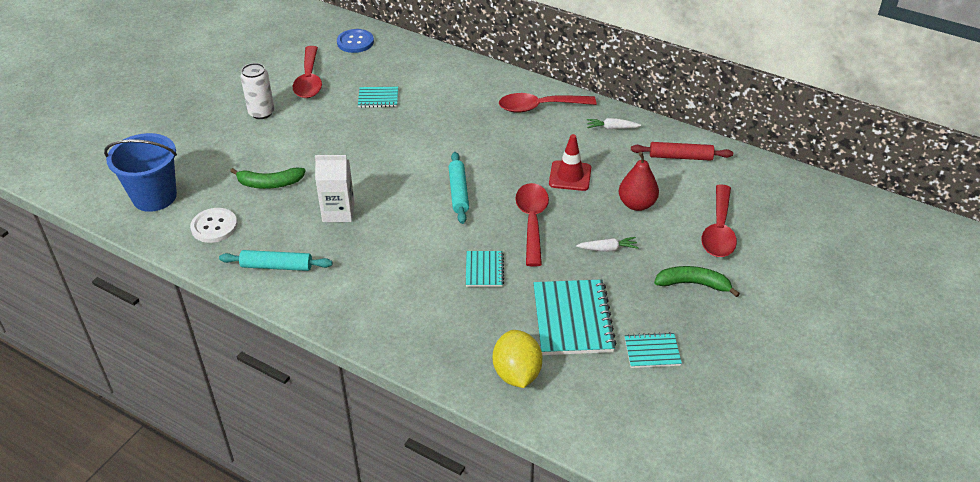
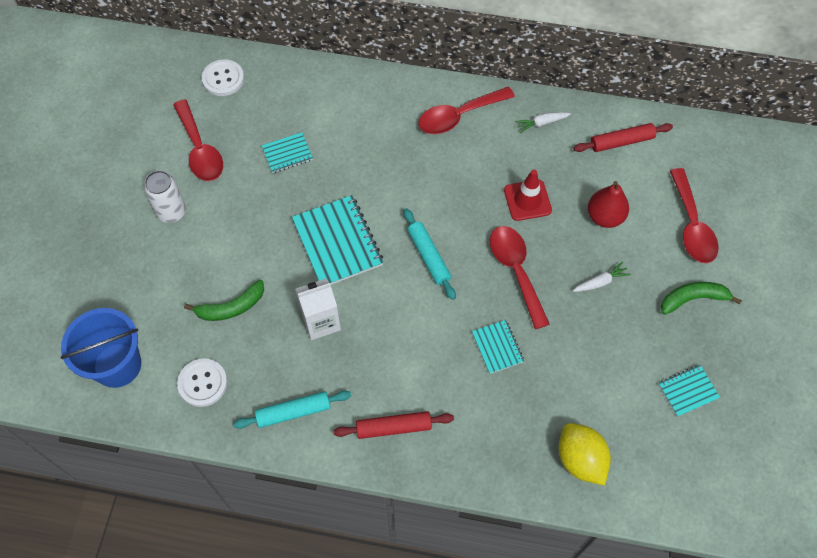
camera: 20 degrees left, 20 degrees up
blue button [337,29,374,53] -> white button [202,59,244,96]
turquoise notebook [533,279,617,355] -> turquoise notebook moved to [292,195,383,285]
none -> red rolling pin [333,411,454,439]

